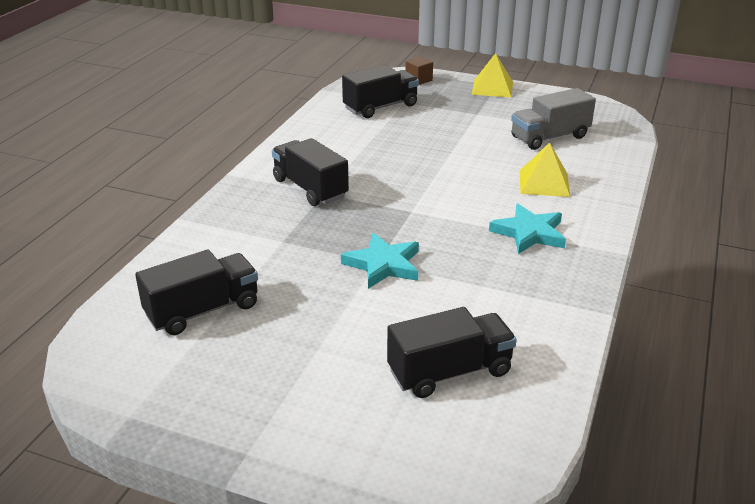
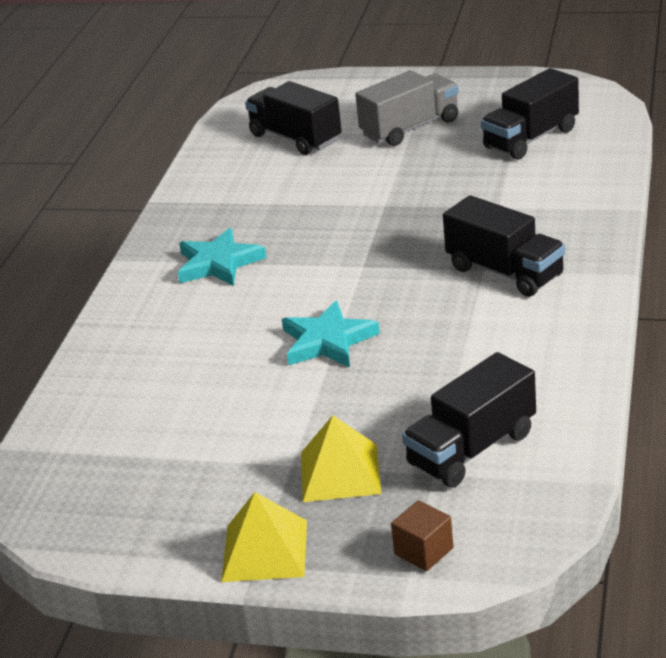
camera: 175 degrees right, 0 degrees up
turquoise star [341,233,419,289] -> turquoise star moved to [282,301,380,368]
black truck [387,307,517,398] -> black truck turned 75 degrees clockwise [245,81,342,155]
grey truck [511,88,596,150] -> grey truck moved to [355,70,459,146]
yellow pyramid [520,142,570,197] -> yellow pyramid moved to [301,415,381,502]

